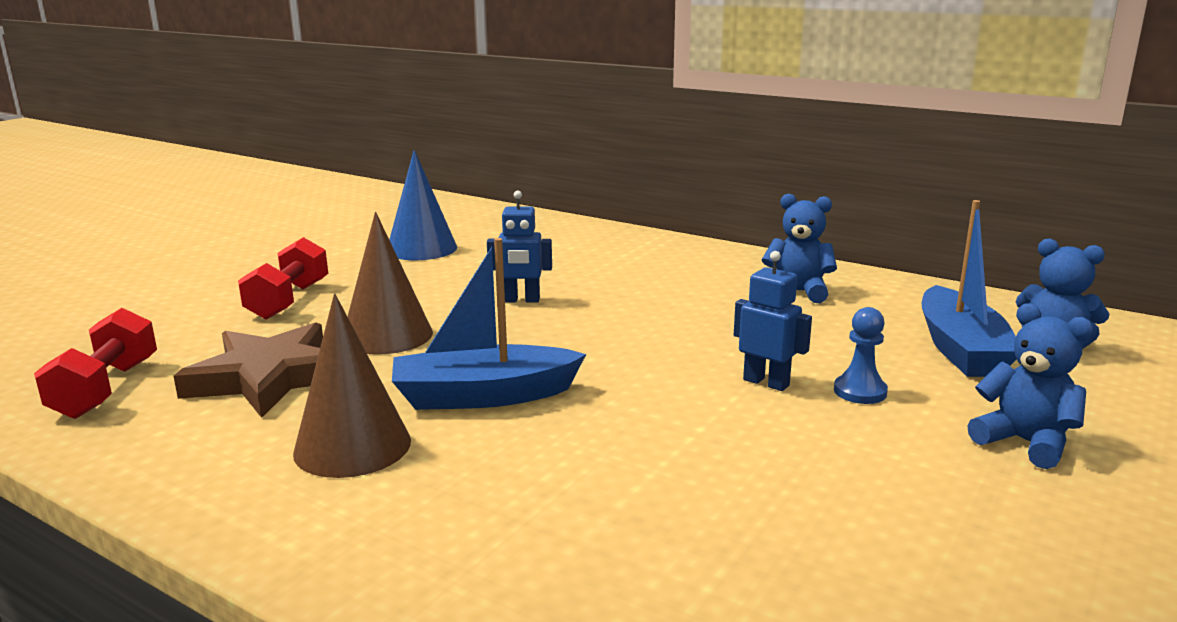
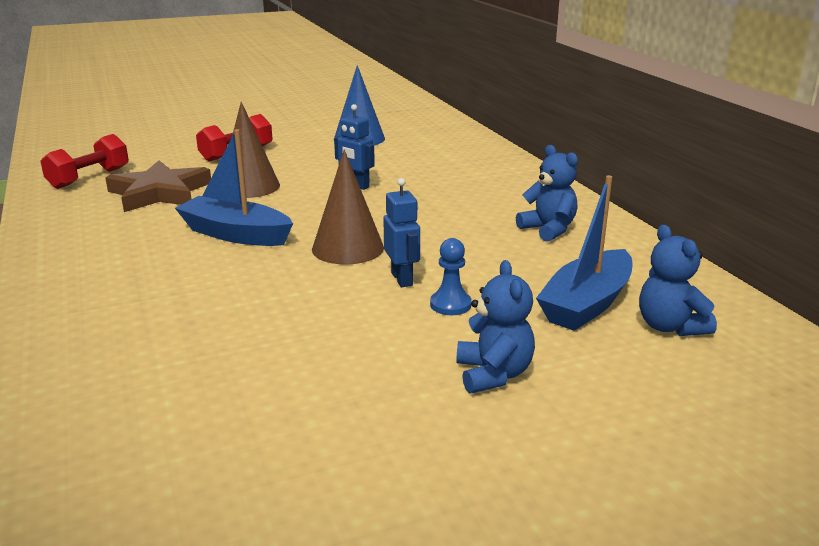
camera: 35 degrees right, 5 degrees up
brown cone [293,294,411,478] -> brown cone moved to [312,149,384,265]

